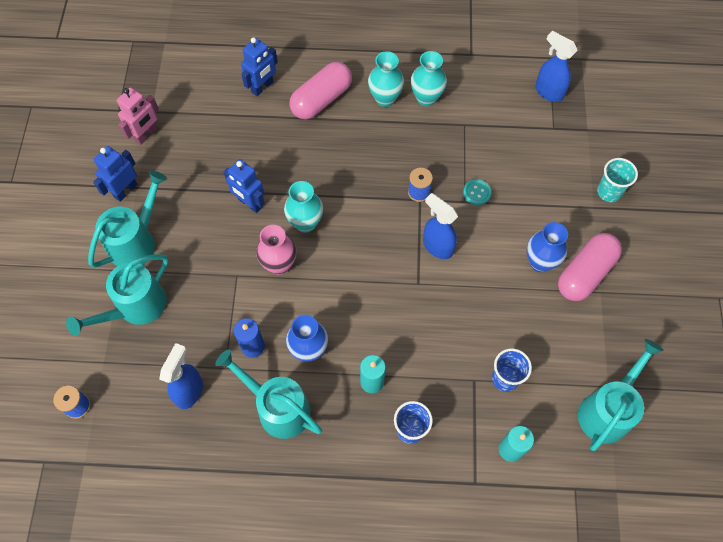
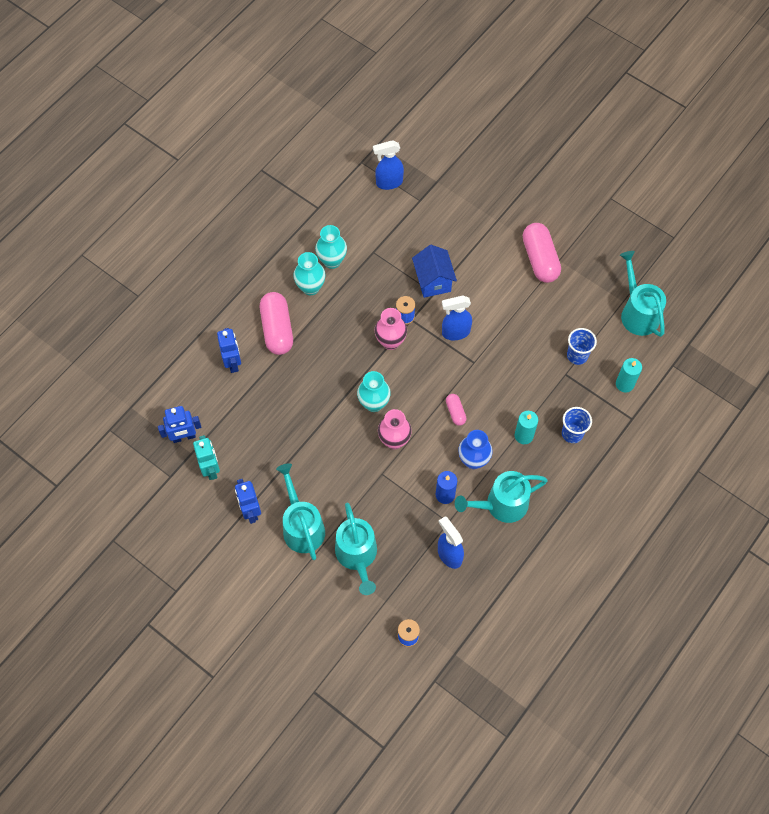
camera: 55 degrees left, 0 degrees up
pink robot [117,87,159,145] -> turquoise robot [193,435,220,480]
blue robot [224,159,265,213] -> blue robot moved to [158,406,201,443]
turquoise button [463,179,491,205] -> blue house [412,245,457,298]
blue vase [527,222,568,272] -> none
turquoise cup [597,158,638,202] -> none
none -> pink vase [375,308,407,350]
none -> pink capsule [446,394,467,426]

